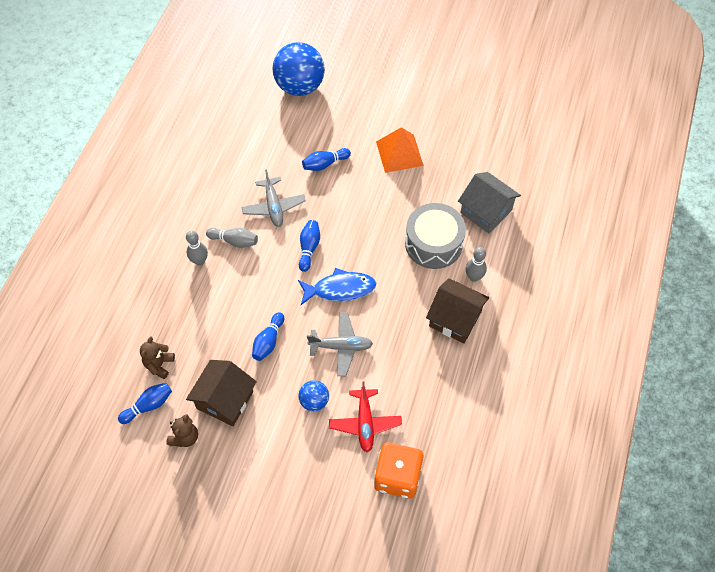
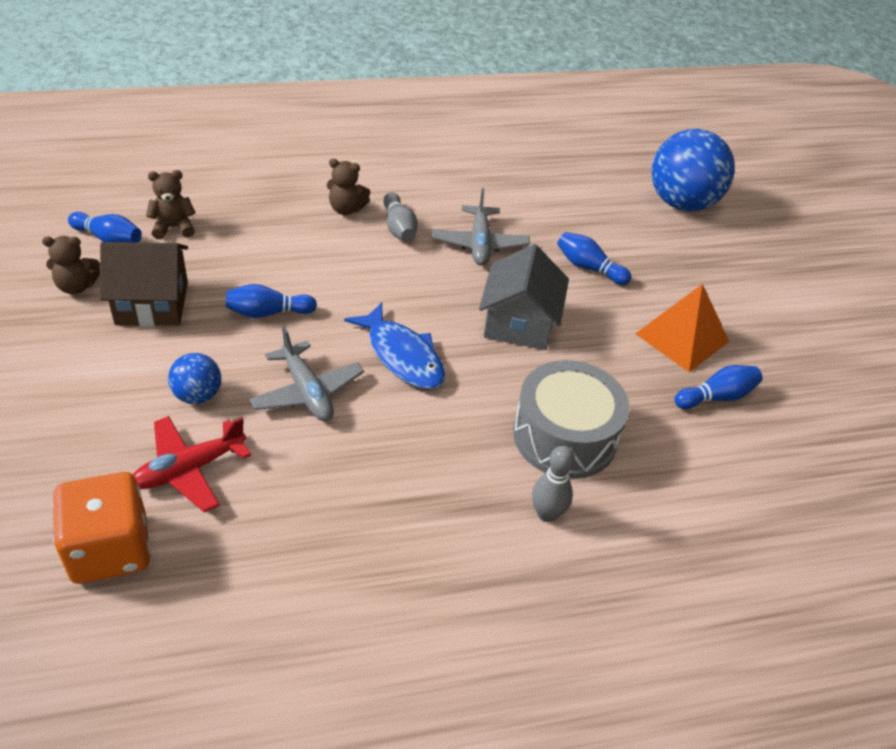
camera: 55 degrees right, 15 degrees down
grey bowling pin [186,230,208,266] -> brown teddy bear [326,159,370,215]
grey plane [242,169,306,227] -> grey plane turned 45 degrees counterclockwise [432,188,530,266]
blue bowling pin [299,220,320,272] -> blue bowling pin moved to [675,365,763,409]
brown house [426,278,489,343] -> none
grey house [458,172,521,233] -> grey house moved to [479,244,569,350]

